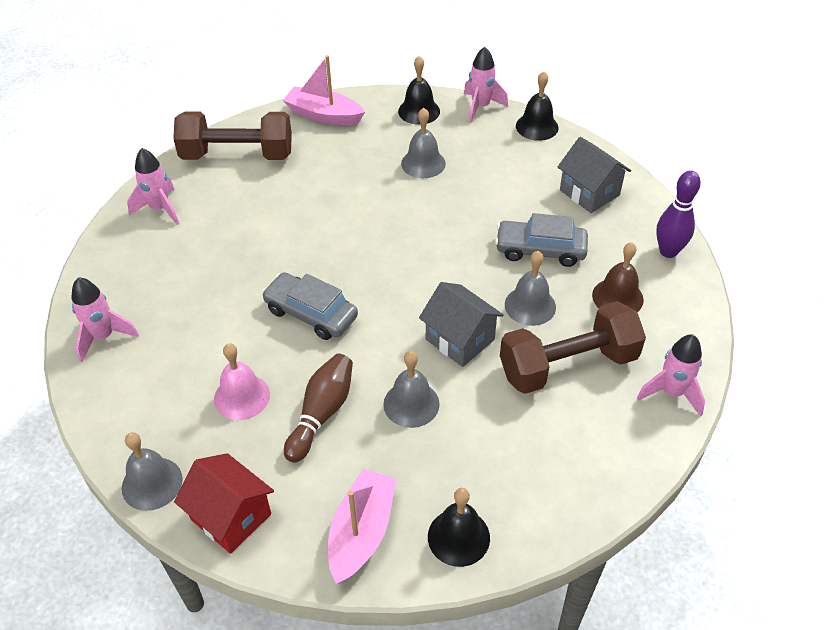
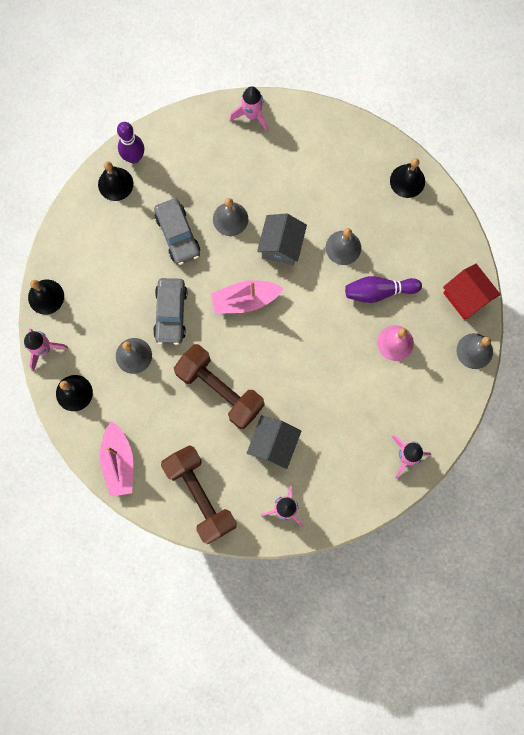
camera: 120 degrees left, 30 degrees up
red house [174,453,274,554] -> red house turned 45 degrees counterclockwise [443,264,501,320]
grey car [262,272,358,340] -> grey car moved to [153,278,187,345]
brown bowling pin [284,354,353,463] -> purple bowling pin [345,276,422,303]
pink boat [328,469,396,584] -> pink boat moved to [211,280,284,314]
brown dumbbell [500,301,646,394] -> brown dumbbell moved to [174,344,264,429]
grey house [558,137,631,213] -> grey house moved to [247,415,301,469]
brown bell [592,242,644,312] -> none
none -> black bell [98,161,133,201]

